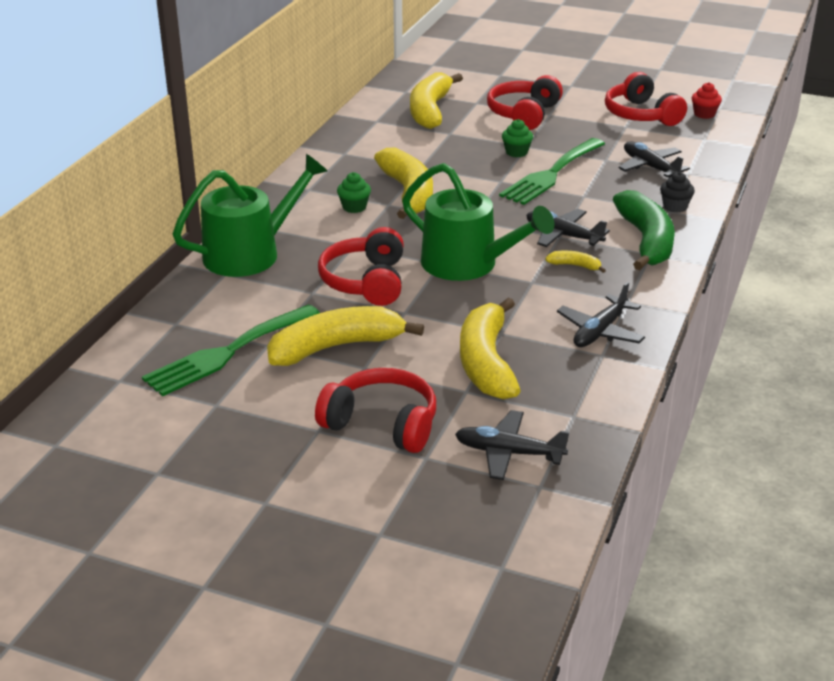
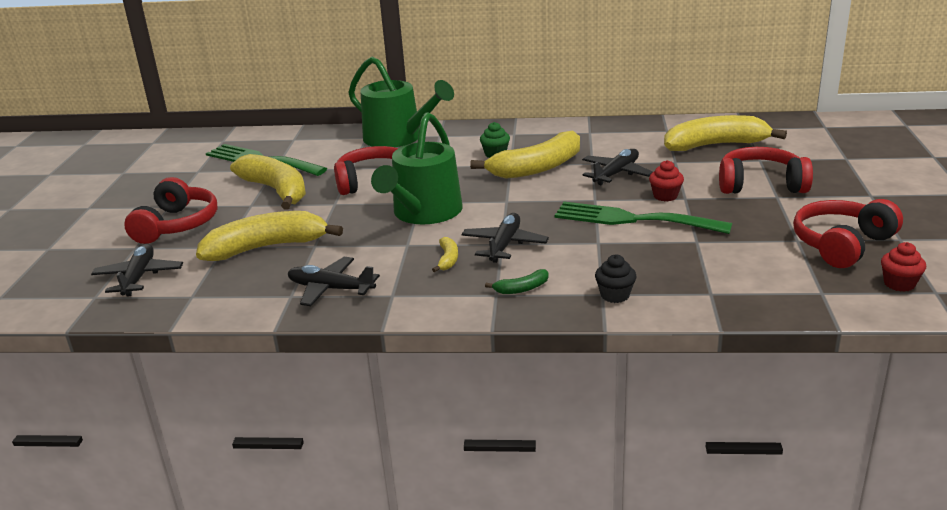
camera: 75 degrees right, 5 degrees down
green cupcake [502,119,533,157] -> red cupcake [649,160,684,201]
green banana [613,190,675,270] -> green banana [485,269,549,294], size x0.42
black plane [618,141,690,178] -> black plane moved to [582,149,653,185]

